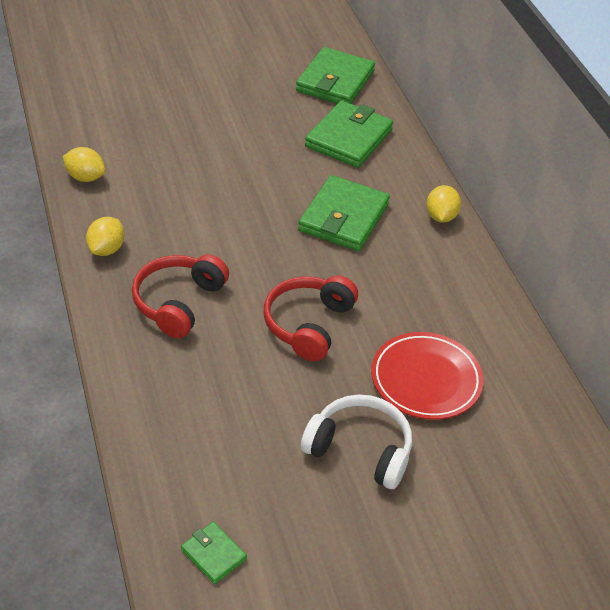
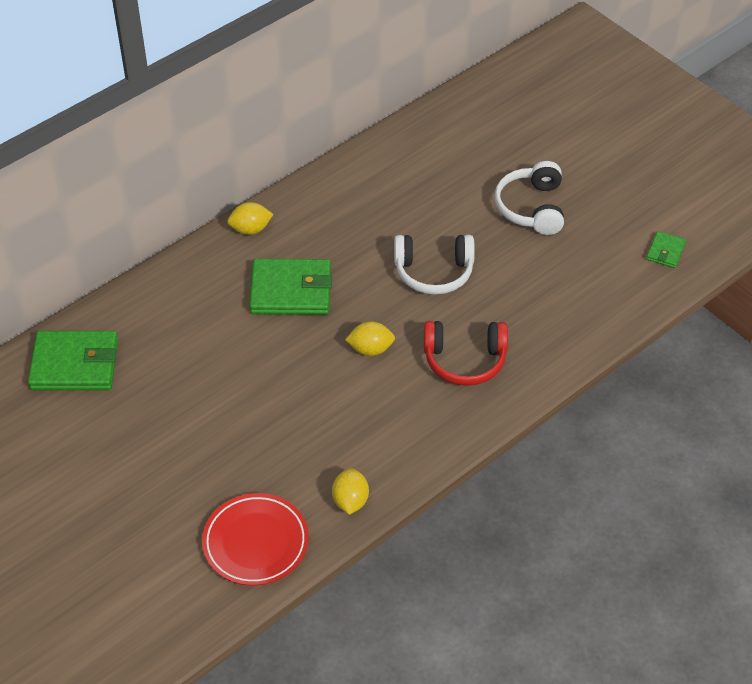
camera: 110 degrees left, 5 degrees up
yellow lemon [86,217,125,256] -> yellow lemon moved to [345,321,395,356]
red headphones [263,275,358,361] -> white headphones [394,235,475,295]
green wallet [305,101,393,168] -> none
red plate [371,332,483,420] -> red plate moved to [202,493,309,586]

